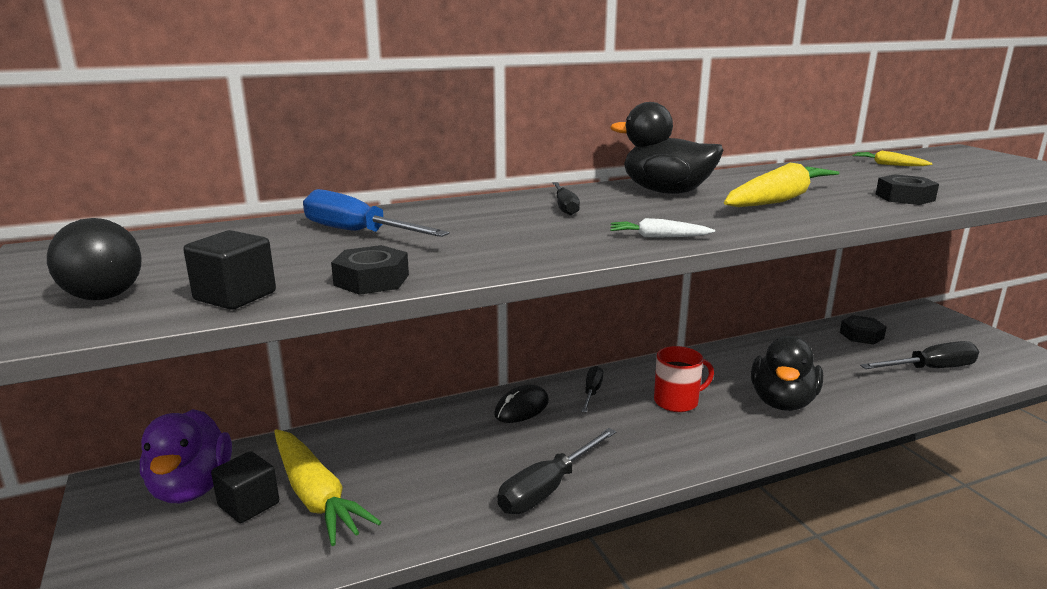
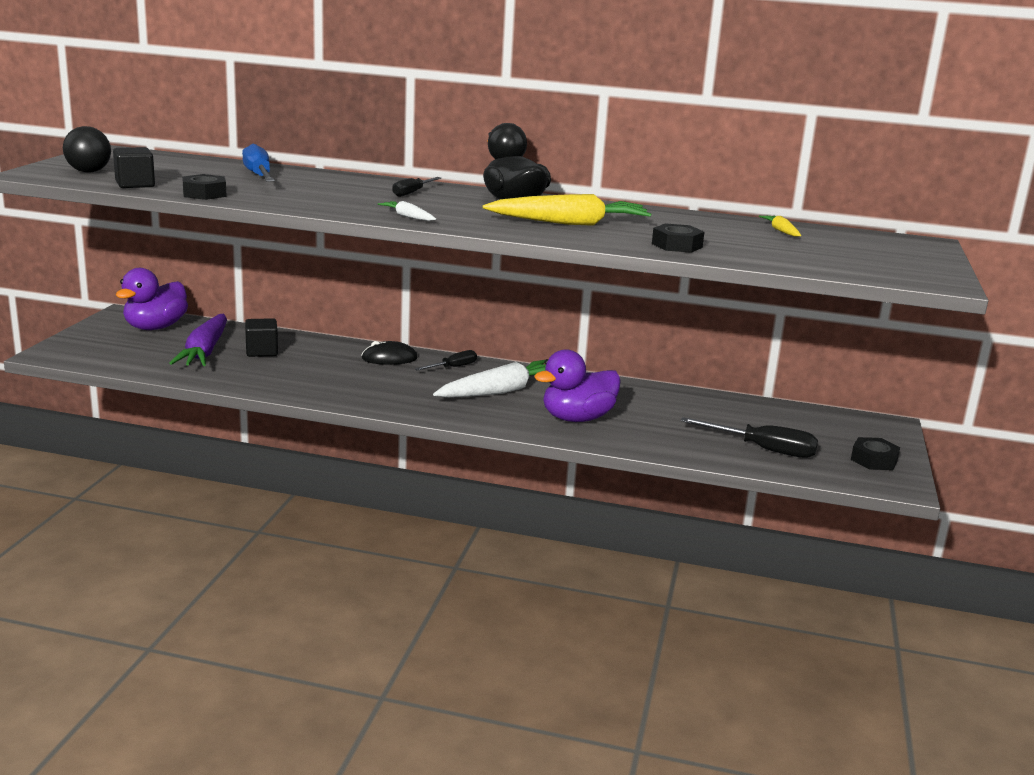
camera: 35 degrees right, 0 degrees up
black cube [211,451,279,523] -> black cube moved to [245,318,278,357]
yellow carrot [274,429,382,546] -> purple carrot [170,314,227,366]
black screwdriver [498,428,616,514] -> none
red mug [654,346,714,412] -> white carrot [433,360,546,398]
black duck [751,336,823,411] -> purple duck [534,349,621,422]
black nut [840,315,887,345] -> black nut moved to [851,437,900,470]

